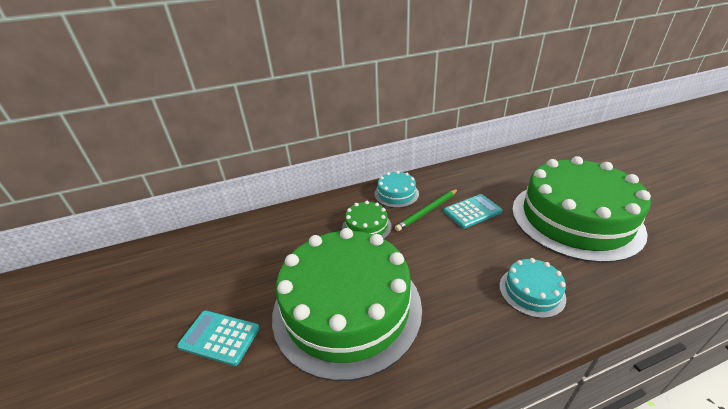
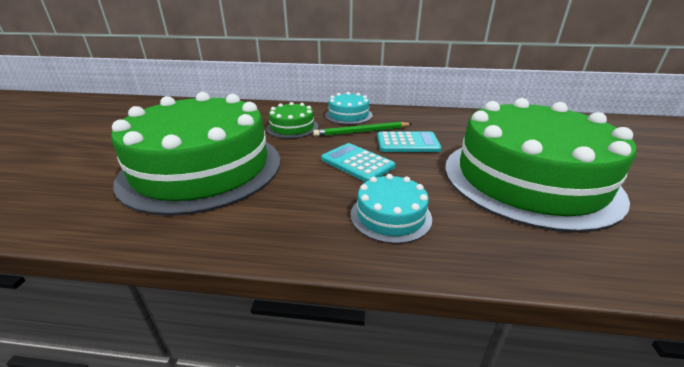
camera: 25 degrees right, 5 degrees down
turquoise calculator [177,311,260,366] -> turquoise calculator moved to [321,143,396,182]

